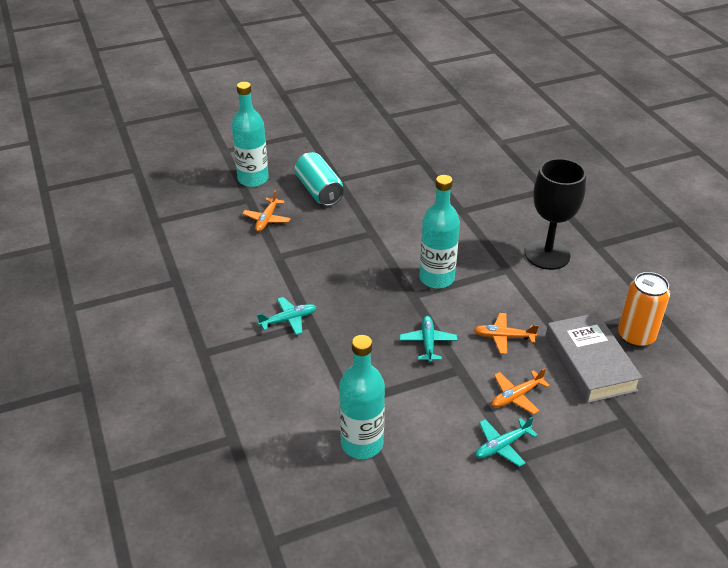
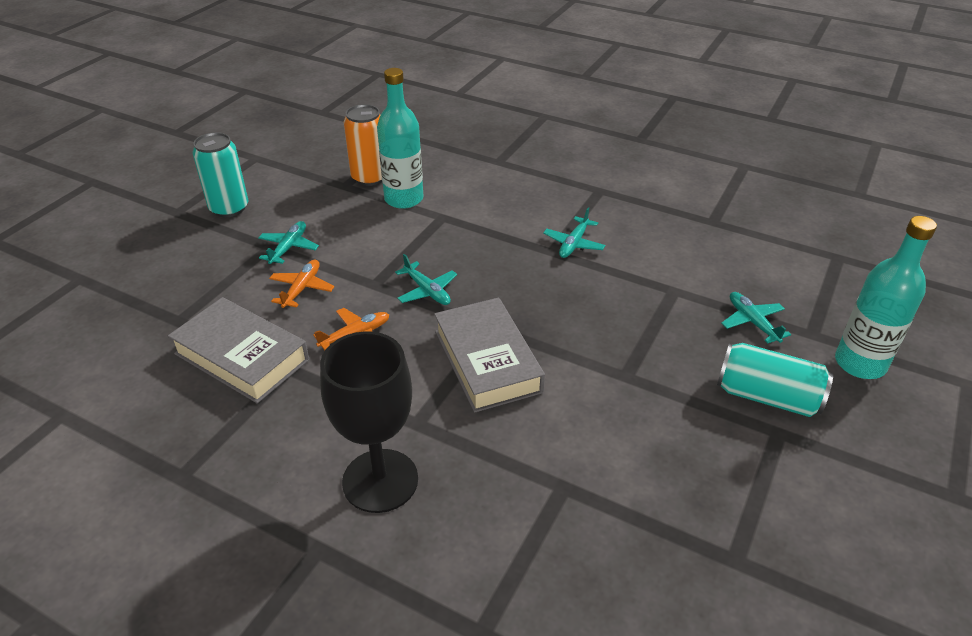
camera: 140 degrees right, 0 degrees up
orange plane [242,190,291,232] -> turquoise plane [722,292,791,344]
turquoise bottle [419,175,460,289] -> grey book [434,298,545,413]
orange can [618,272,670,347] -> orange can moved to [344,104,382,186]
none -> turquoise can [192,132,248,217]

